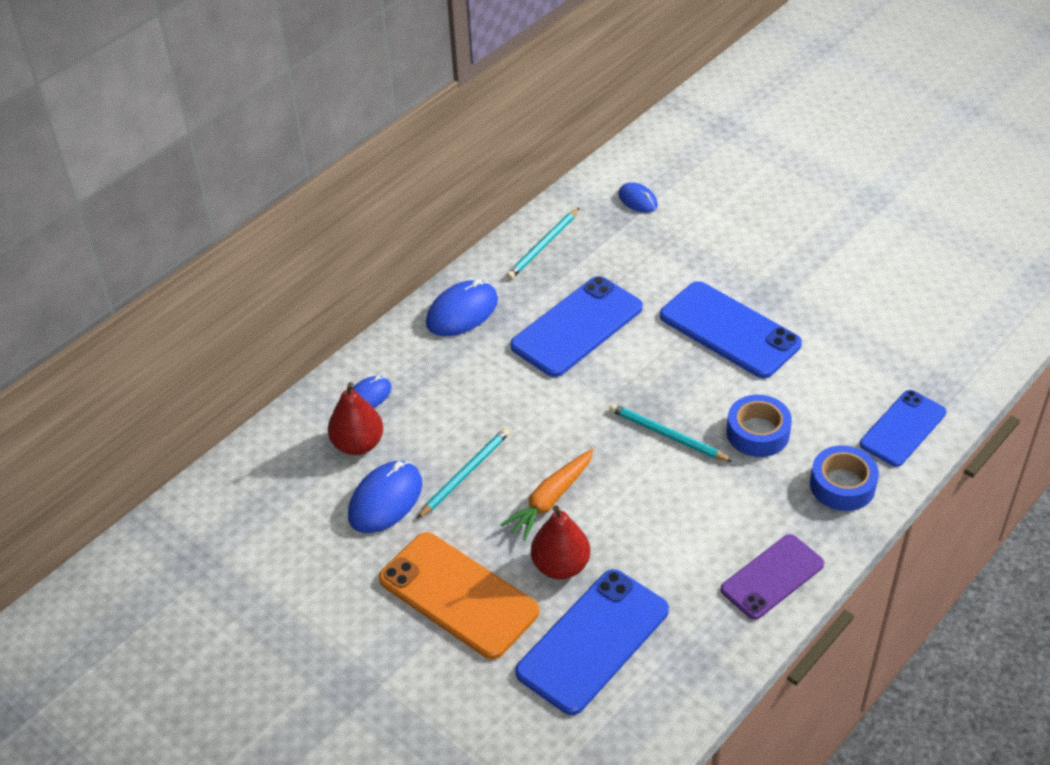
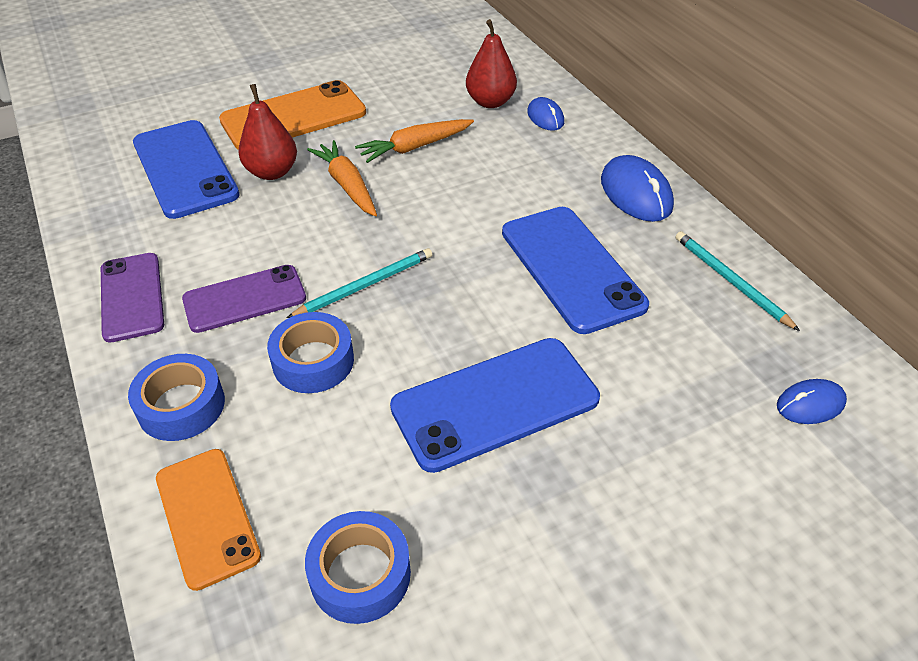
camera: 110 degrees right, 0 degrees up
blue mouse [348,461,422,533] -> none
turquoise pencil [417,428,510,519] -> orange carrot [355,119,474,163]
blue phone [860,390,946,467] -> orange phone [156,449,261,591]
none -> purple phone [182,265,306,333]
none -> blue tape [305,511,411,624]

